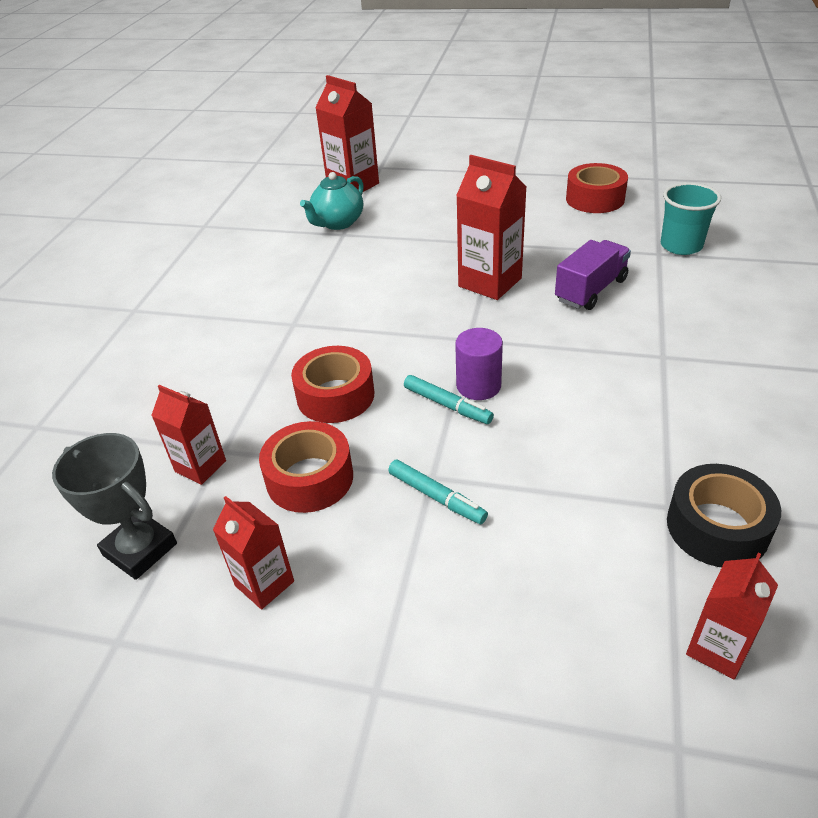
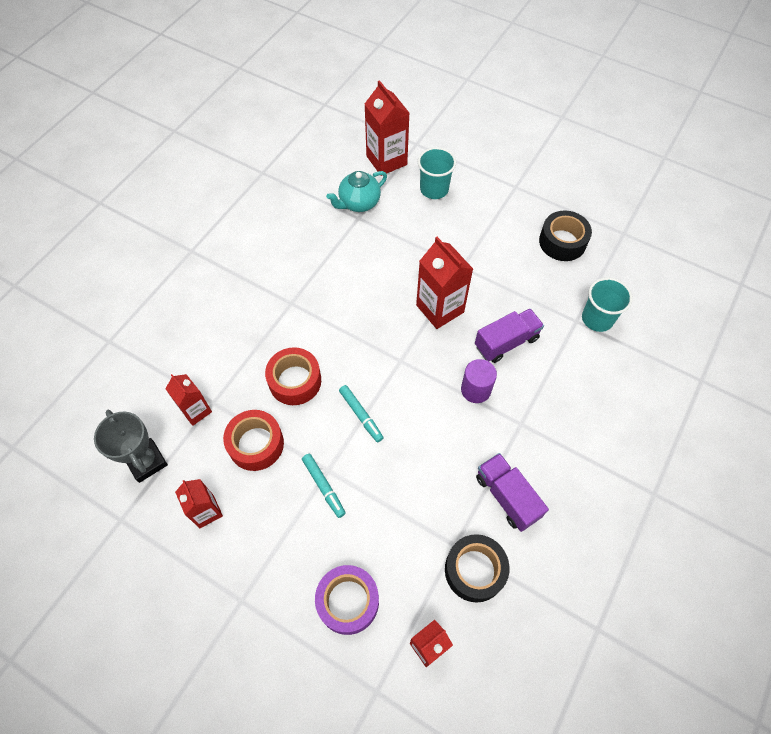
camera: 15 degrees right, 20 degrees up
purple cylinder [455,328,503,400] -> purple cylinder moved to [461,359,497,403]
red tape [566,163,628,213] -> black tape [539,211,592,261]
none -> purple tape [315,565,379,635]
none -> turquoise cup [418,147,456,199]
none -> purple truck [476,453,549,532]

